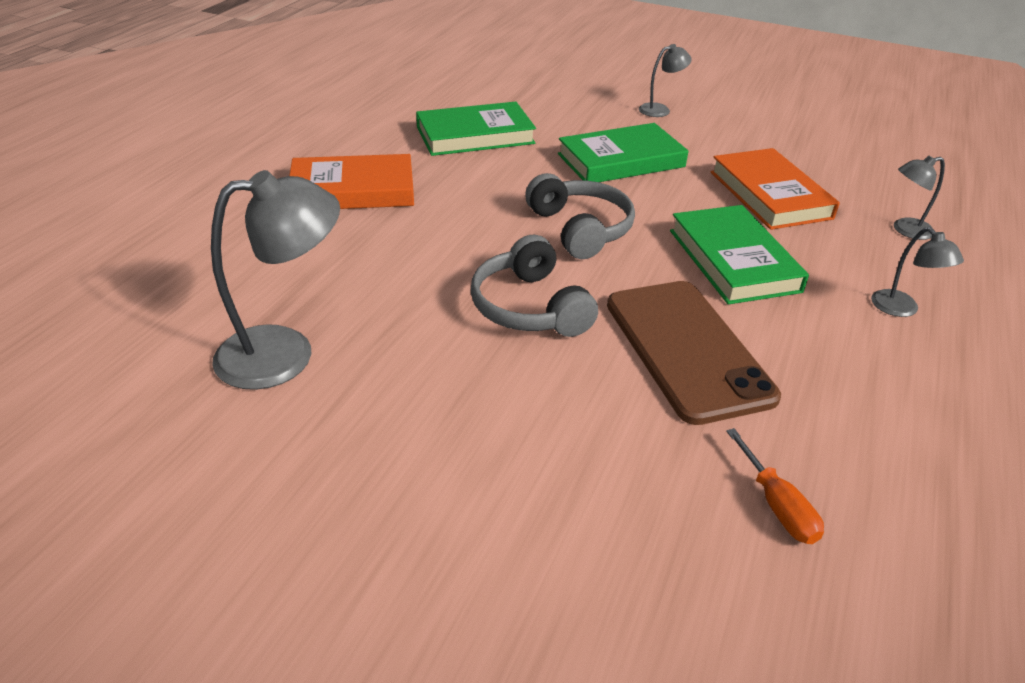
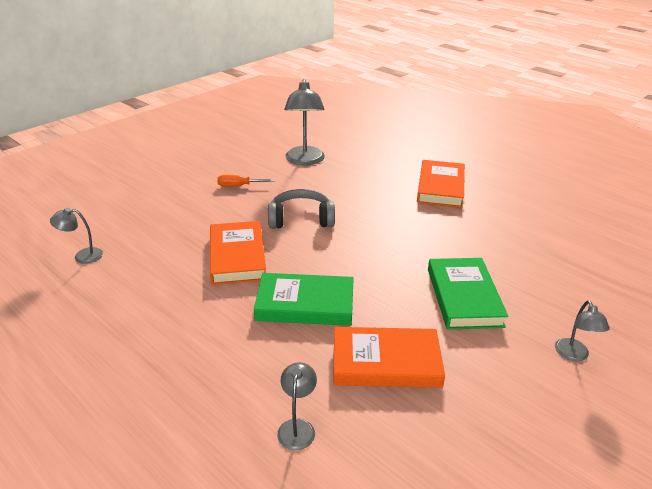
camera: 110 degrees right, 5 degrees down
green book [416,102,536,156] -> none
grey headphones [525,173,635,259] -> none
brown phone [607,281,781,425] -> orange book [210,221,266,285]
orange screwdriver [726,428,824,544] -> orange screwdriver moved to [217,175,274,186]
grey lamp [871,227,964,317] -> grey lamp moved to [50,208,103,264]

